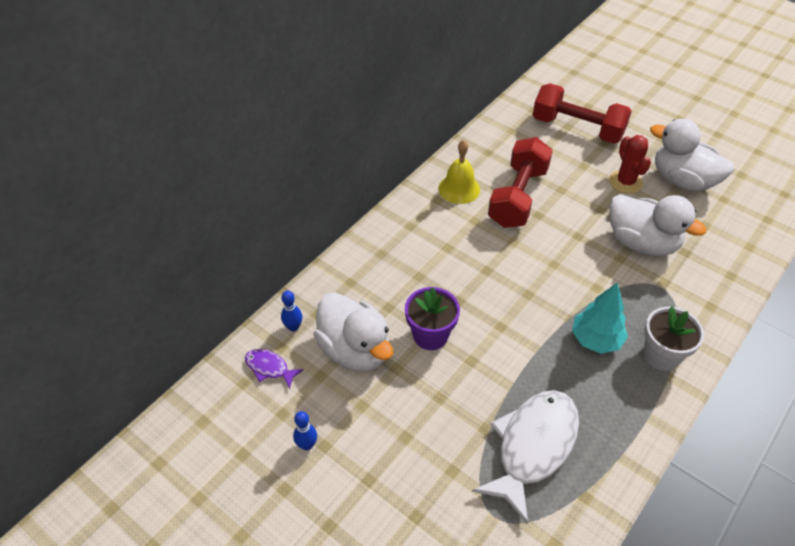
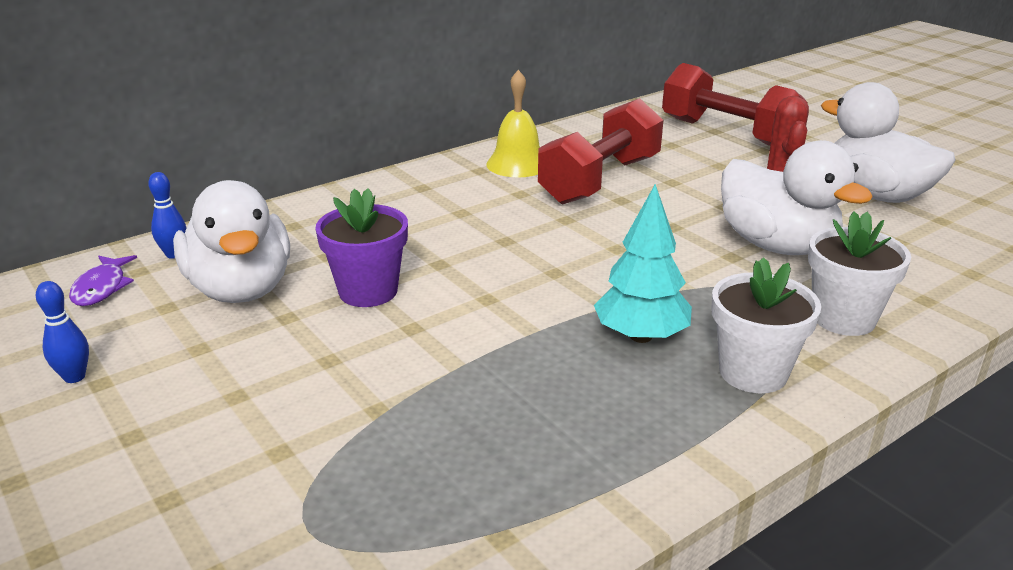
camera: 15 degrees right, 20 degrees down
purple fish [245,349,304,389] -> purple fish turned 135 degrees counterclockwise [69,255,137,306]
white fish [472,390,579,525] -> none
none -> white flower pot [808,211,911,336]

